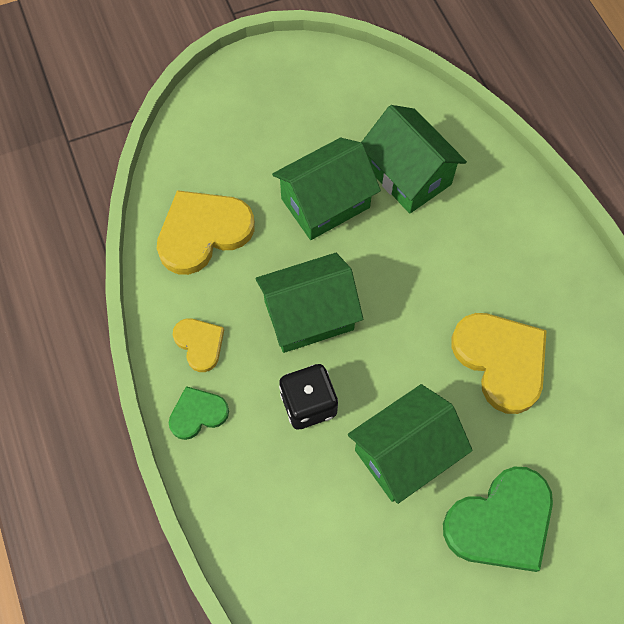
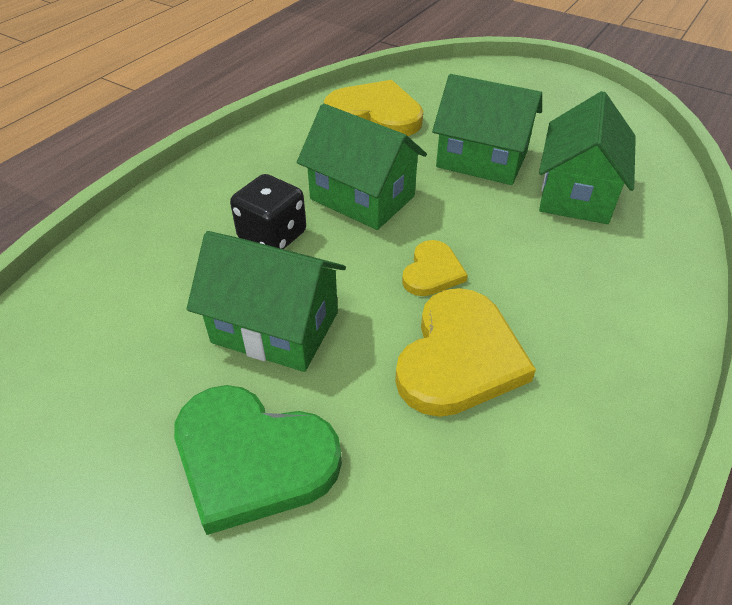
camera: 55 degrees right, 20 degrees down
green heart [169,386,229,440] -> none
yellow heart [173,318,224,372] -> yellow heart moved to [402,240,468,296]

